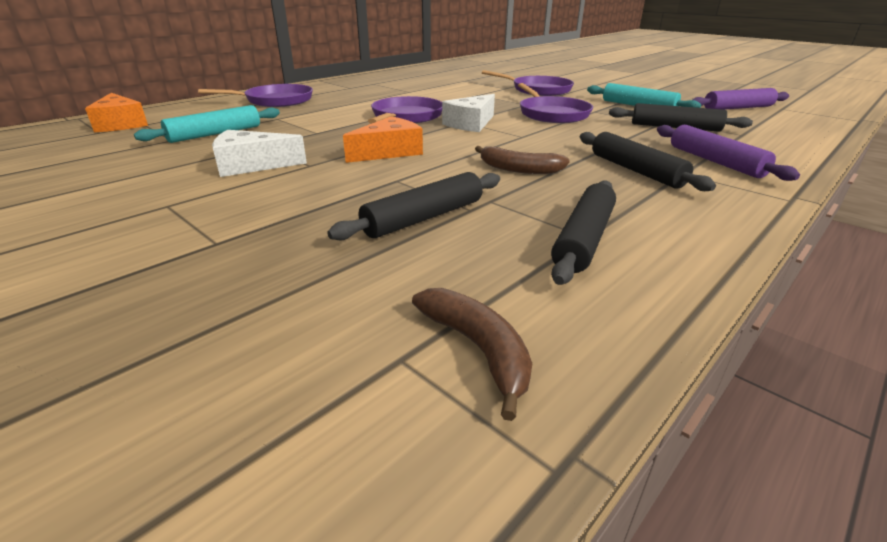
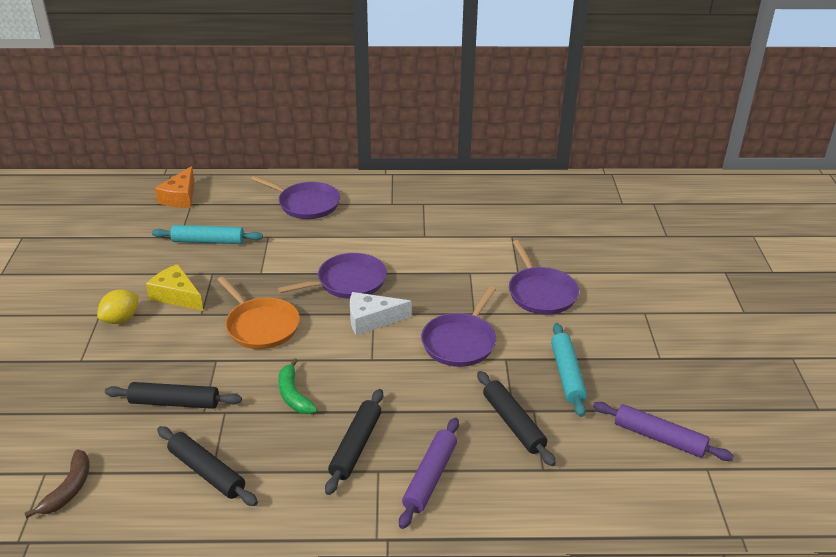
camera: 45 degrees right, 5 degrees up
white cheese [212,130,307,177] -> yellow cheese [146,264,203,311]
orange cheese [343,116,423,163] -> orange pan [217,276,300,349]
brown banana [475,146,570,174] -> green banana [278,358,317,414]
black rolling pin [551,180,616,285] -> black rolling pin turned 60 degrees clockwise [157,426,258,506]
none -> yellow lemon [97,289,138,324]

